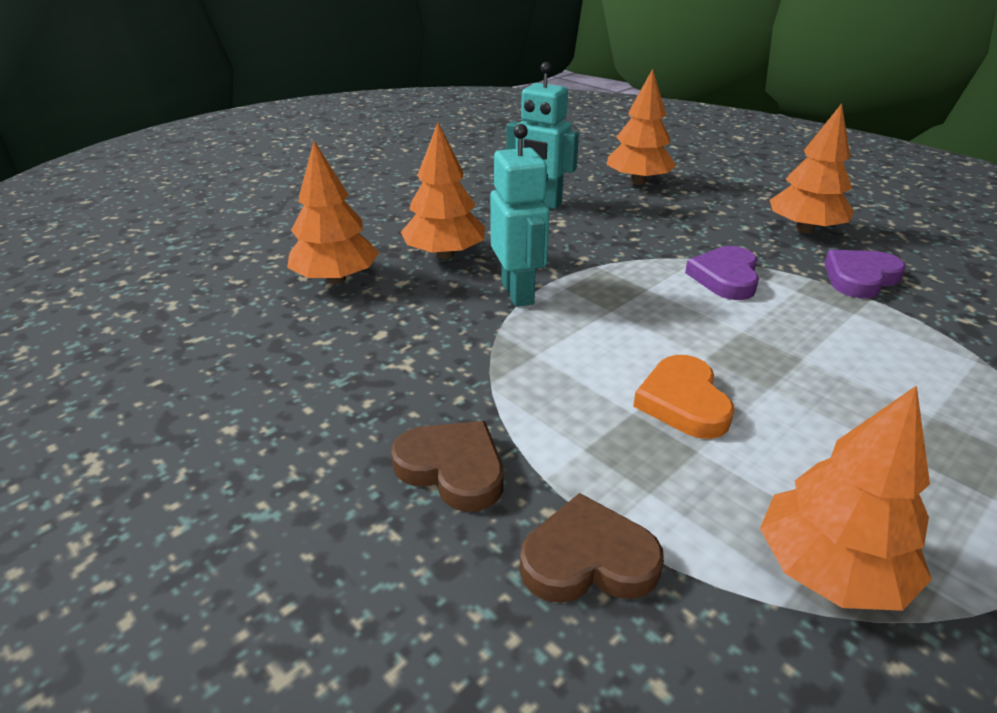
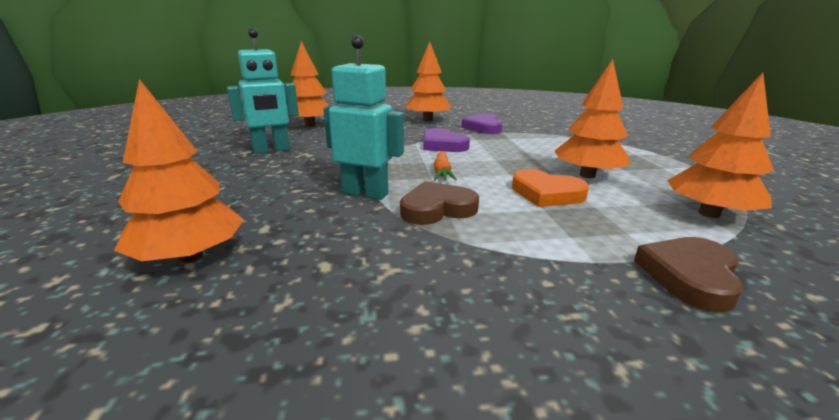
camera: 55 degrees left, 10 degrees down
brown heart [391,421,503,512] -> brown heart moved to [400,181,479,225]
orange tree [401,122,485,259] -> orange tree moved to [555,59,630,178]
none -> orange carrot [434,151,457,181]

